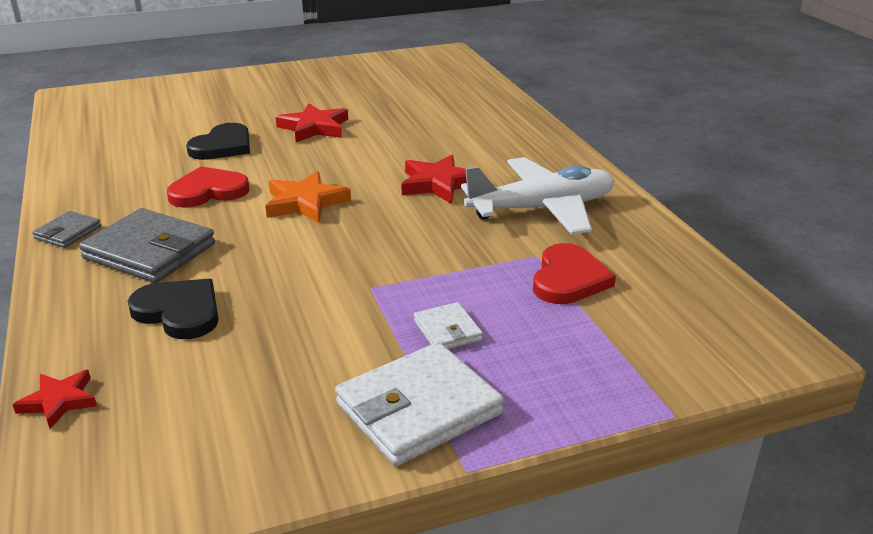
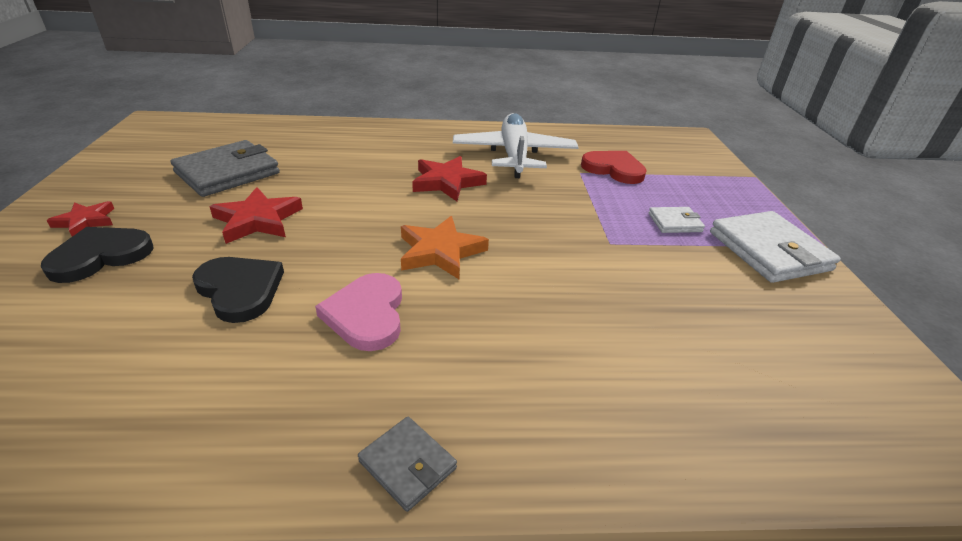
camera: 75 degrees left, 5 degrees up
red star [13,370,97,429] -> red star moved to [46,201,114,237]
grey wallet [79,208,215,283] -> grey wallet moved to [171,140,280,197]
black heart [128,279,219,339] -> black heart moved to [41,227,154,283]
red heart [167,166,249,208] -> pink heart [315,273,402,351]

